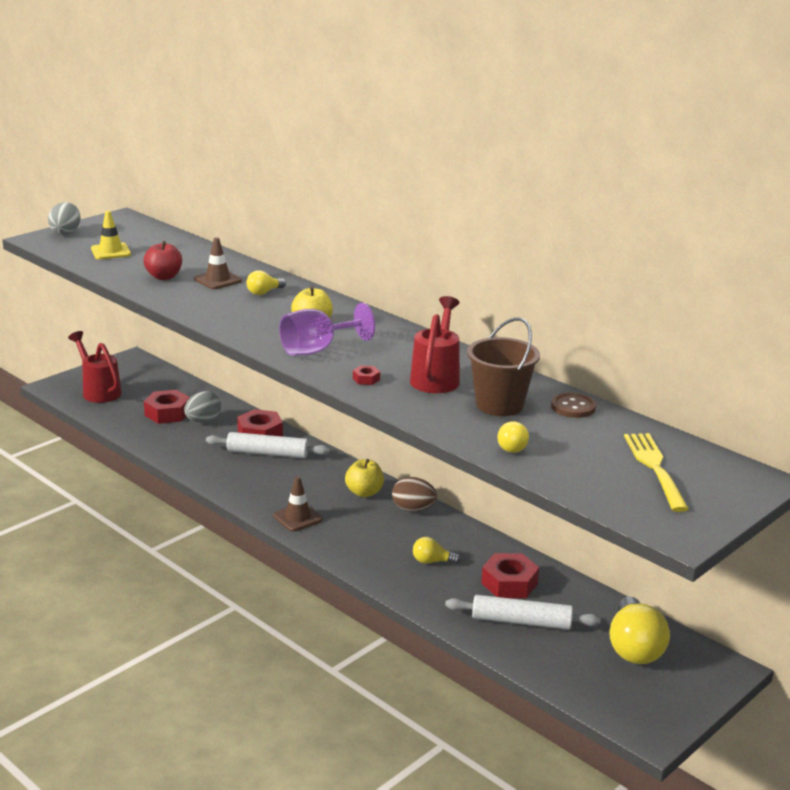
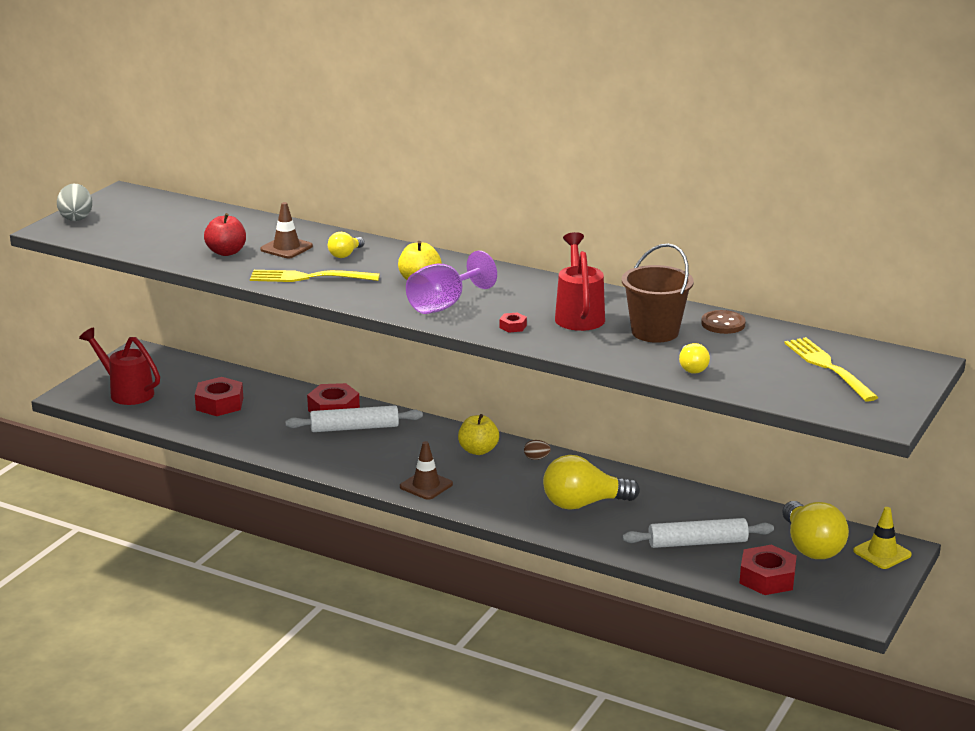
camera: 15 degrees left, 0 degrees up
yellow traffic cone [91,211,131,259] -> yellow traffic cone moved to [853,507,912,569]
grey egg [184,391,221,423] -> none
brown egg [392,477,437,512] -> brown egg [524,440,551,460], size x0.56
yellow light bulb [413,537,461,564] -> yellow light bulb [543,455,640,510], size x1.99
red nut [481,553,539,598] -> red nut moved to [739,545,797,595]
none -> yellow fork [250,270,380,282]

